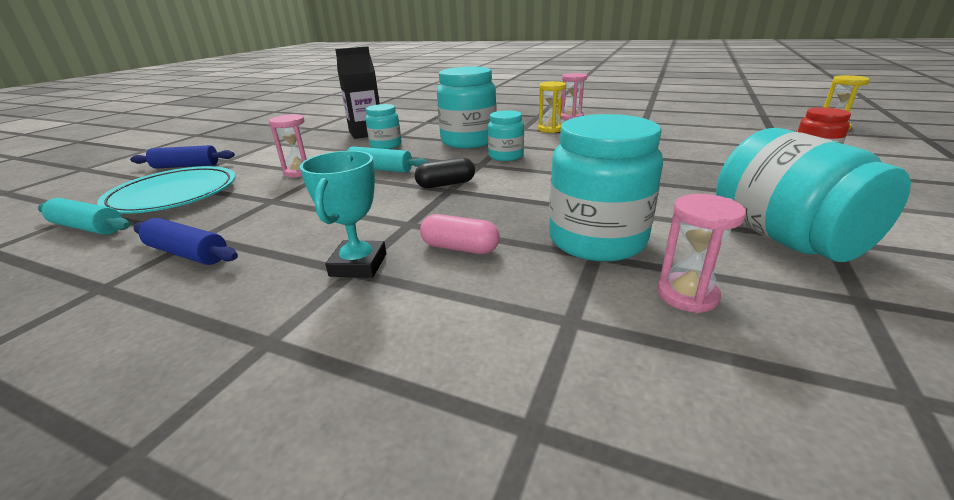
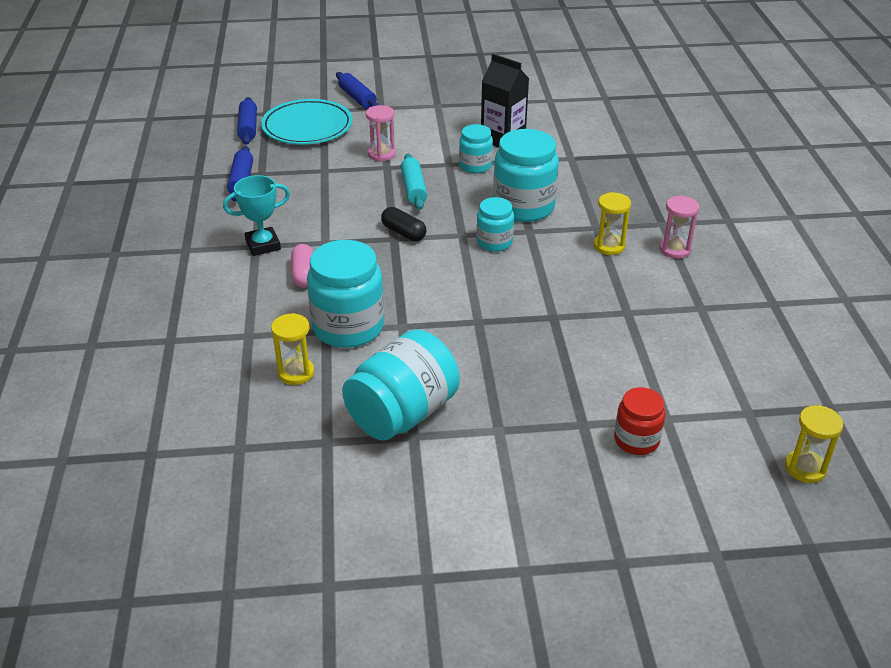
camera: 60 degrees right, 10 degrees up
turquoise rolling pin [38,198,130,235] -> blue rolling pin [237,97,257,145]
pink hourglass [657,194,746,313] -> yellow hourglass [271,313,314,385]

